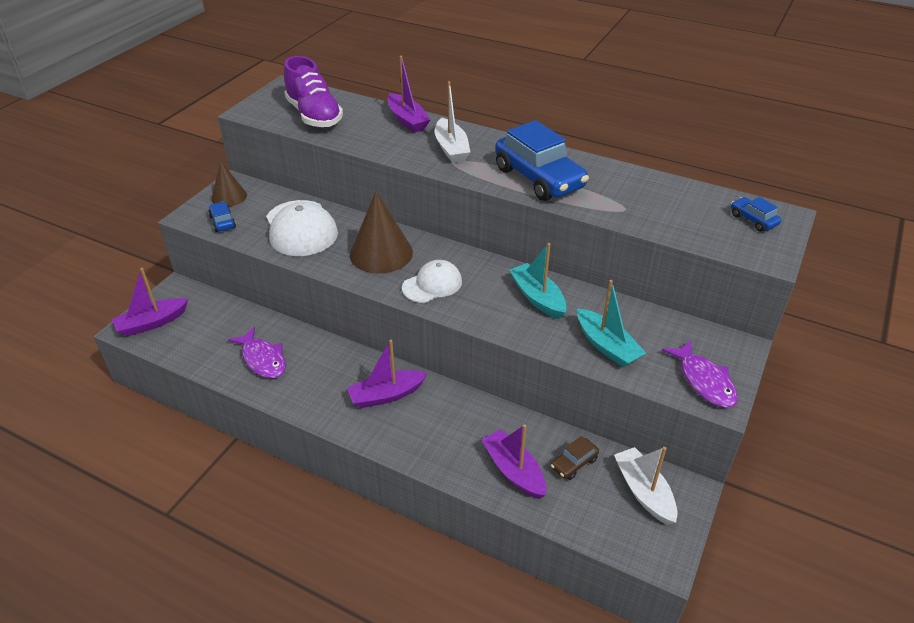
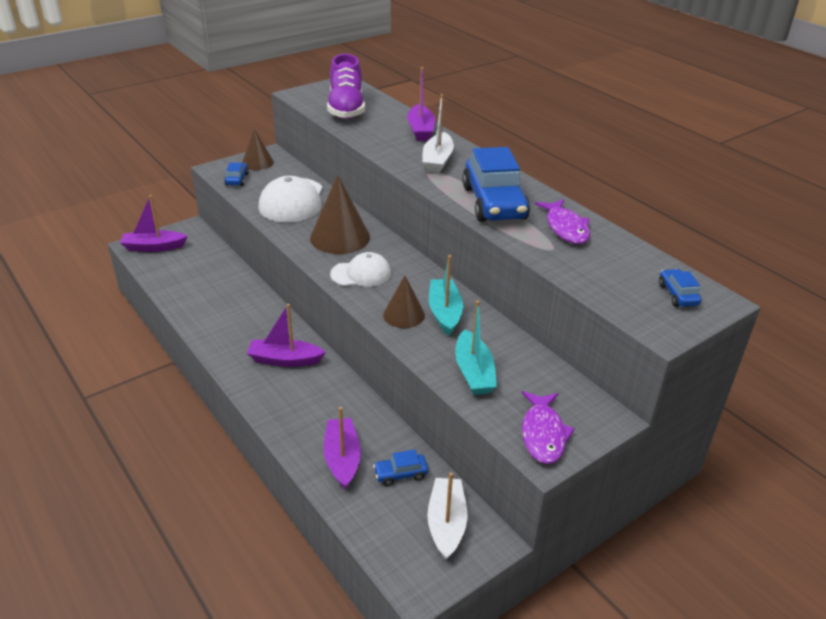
camera: 25 degrees right, 5 degrees down
purple fish [228,327,286,378] -> purple fish moved to [535,199,590,244]
brown car [551,436,599,480] -> blue car [373,449,428,486]
none -> brown cone [383,275,425,328]

